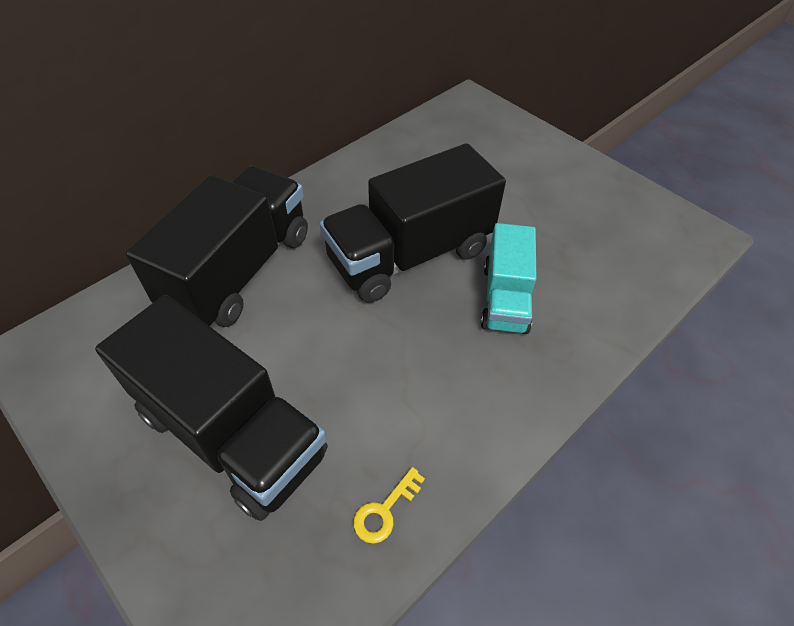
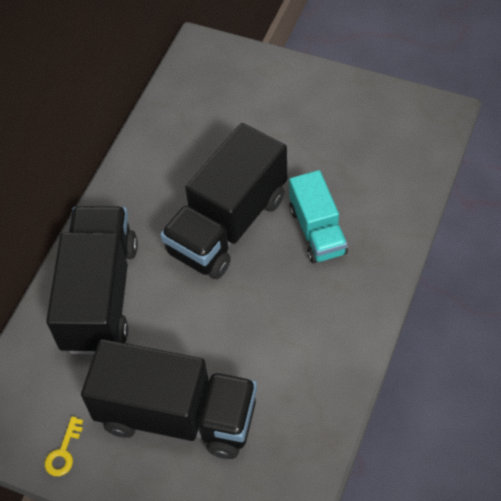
camera: 20 degrees left, 5 degrees up
yellow key [354,467,425,543] -> yellow key moved to [45,416,83,476]

